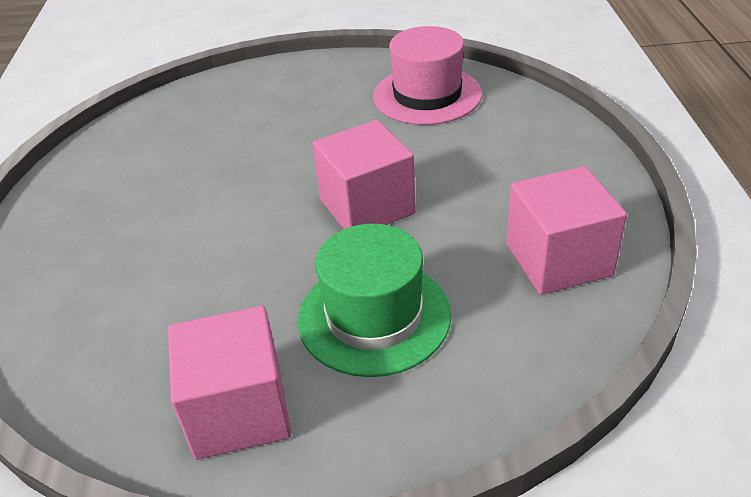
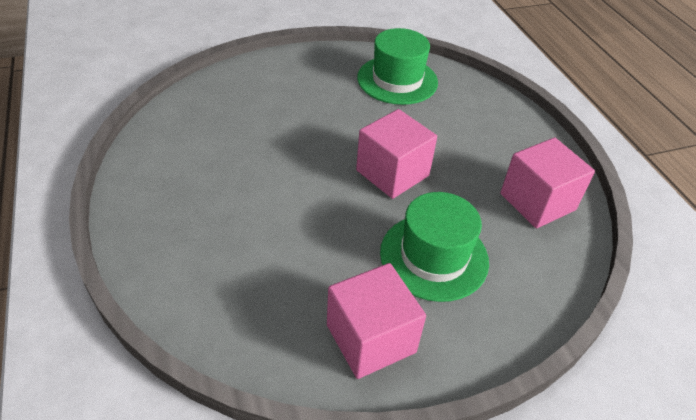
camera: 20 degrees left, 5 degrees up
pink hat [373,26,482,125] -> green hat [357,28,438,105]

